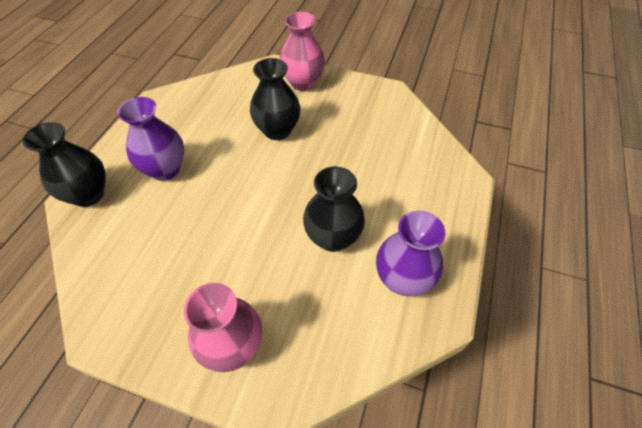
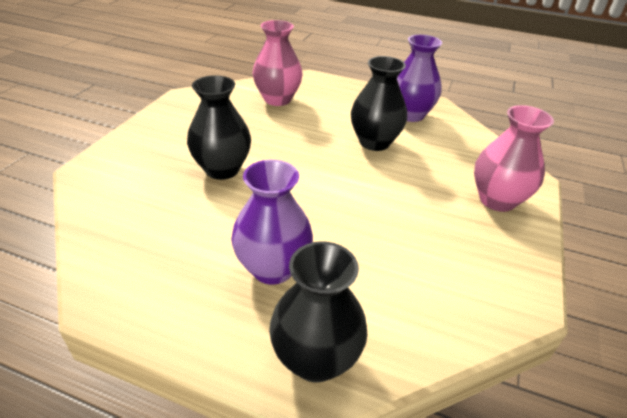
camera: 90 degrees left, 15 degrees down
pink vase [280,12,325,91] -> pink vase moved to [252,20,303,106]

